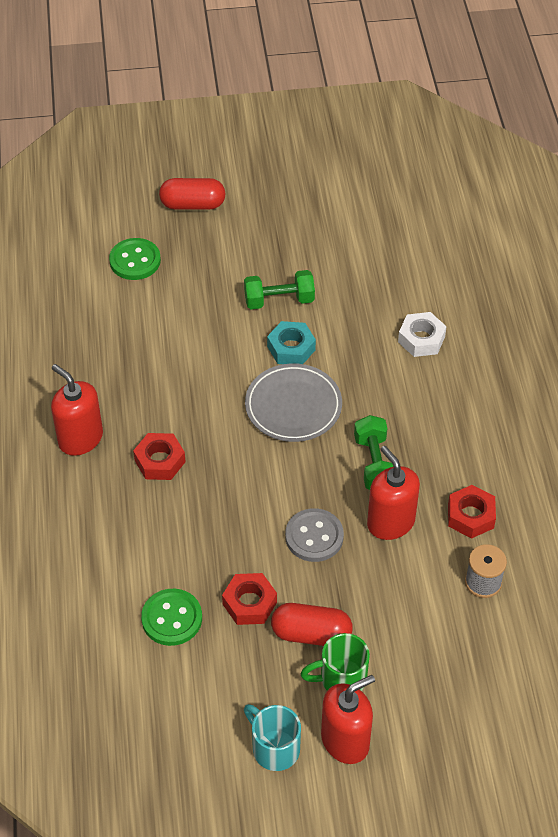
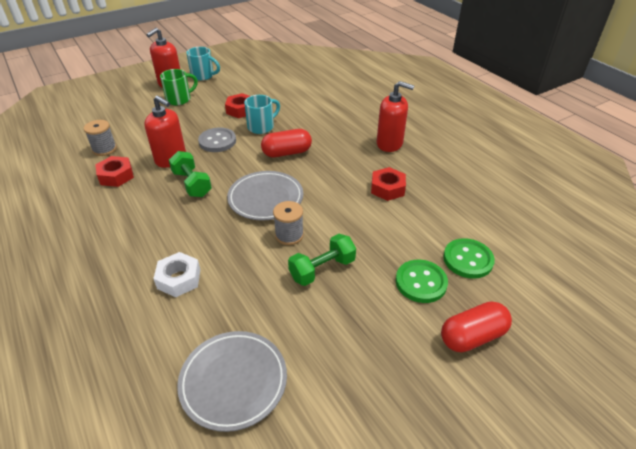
camera: 155 degrees right, 10 degrees down
red nut [133,433,185,480] -> red nut moved to [371,167,406,201]
green button [141,589,202,646] -> green button moved to [396,260,448,303]
turquoise nut [267,321,316,364] -> grey spool [273,201,304,245]
red capsule [271,603,353,646] -> red capsule moved to [261,129,312,157]
none -> grey plate [177,331,287,432]
none -> turquoise mug [244,95,280,134]

